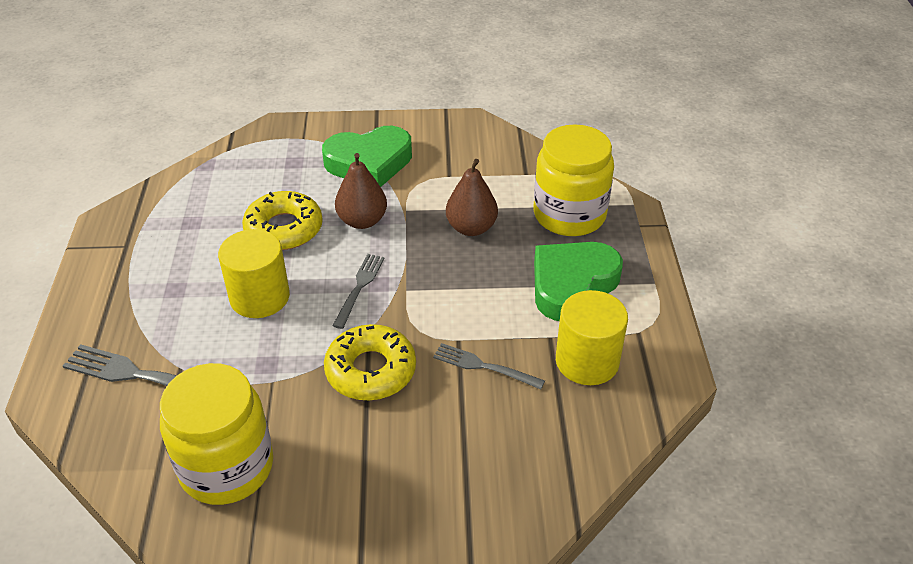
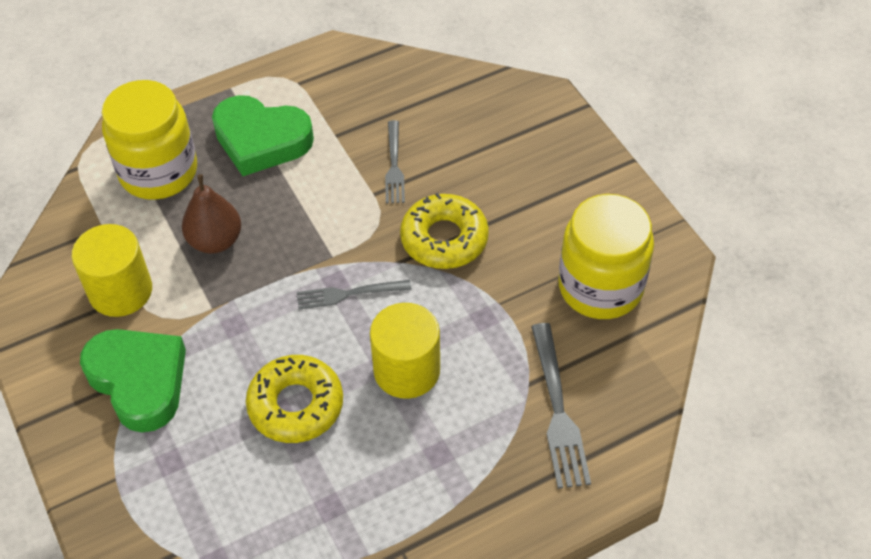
camera: 115 degrees left, 10 degrees up
brown pear [335,153,387,229] -> none
yellow cylinder [556,290,628,385] -> yellow cylinder moved to [72,224,152,317]

